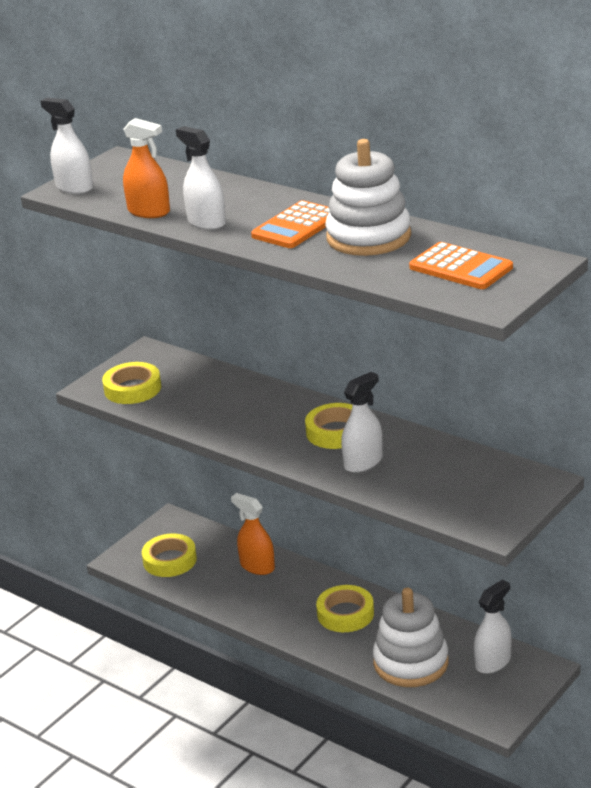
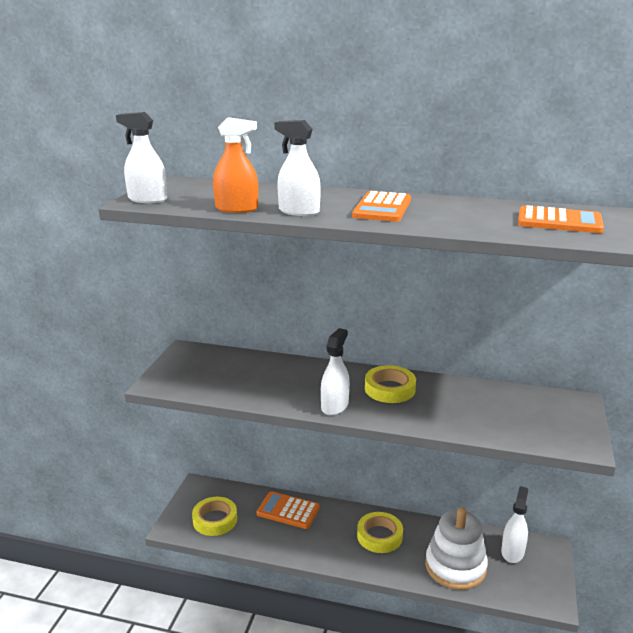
camera: 25 degrees left, 5 degrees down
yellow tape [102,362,161,404] -> none
orange spray bottle [231,493,275,575] -> orange calculator [257,491,320,529]
white stacking toy [325,139,411,256] -> none
white spray bottle [341,372,383,473] -> white spray bottle moved to [321,328,350,416]

